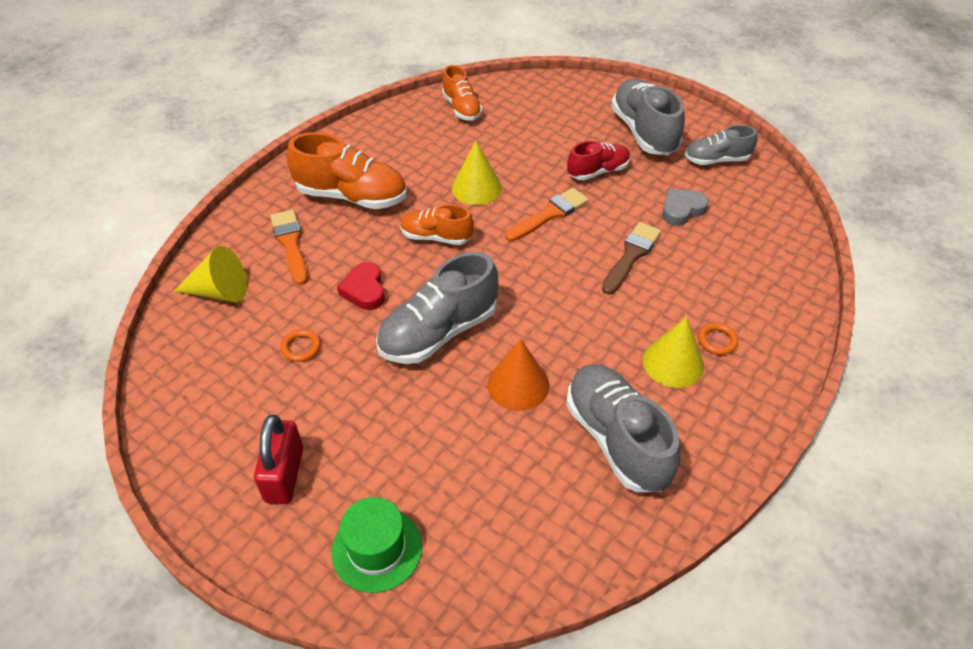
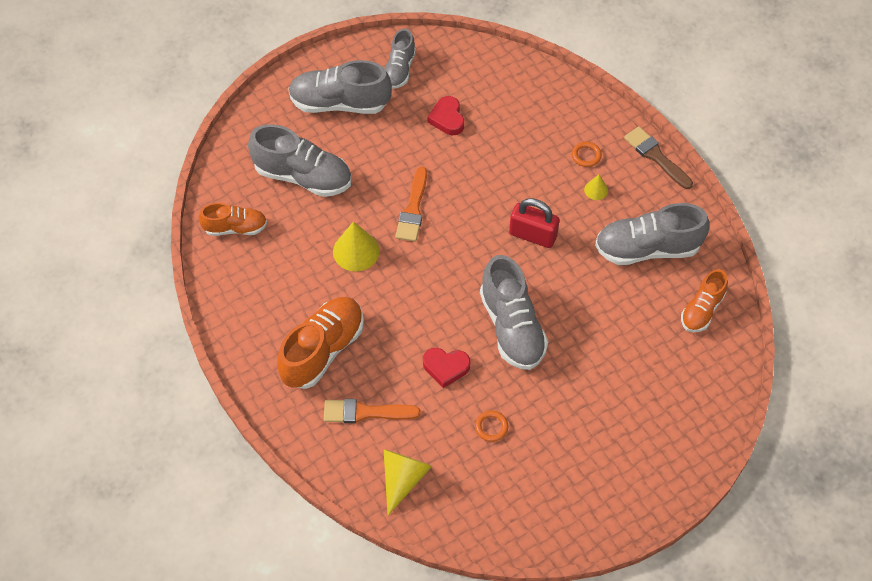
camera: 70 degrees left, 10 degrees up
red padlock [254,415,303,504] -> red padlock moved to [509,198,560,248]
green hat [331,497,422,593] -> none
orange shoe [400,204,474,245] -> orange shoe moved to [681,269,728,332]
orange cone [487,339,550,411] -> none
orange brush [505,188,589,242] -> orange brush turned 150 degrees counterclockwise [395,167,427,242]
red shoe [567,141,630,180] -> none
brown brush [602,222,661,295] -> brown brush moved to [624,126,693,189]
yellow cone [643,317,704,388] -> yellow cone [584,175,608,200], size x0.52
grey heart [662,189,709,226] -> red heart [428,96,464,135]
none -> grey shoe [248,124,352,197]

